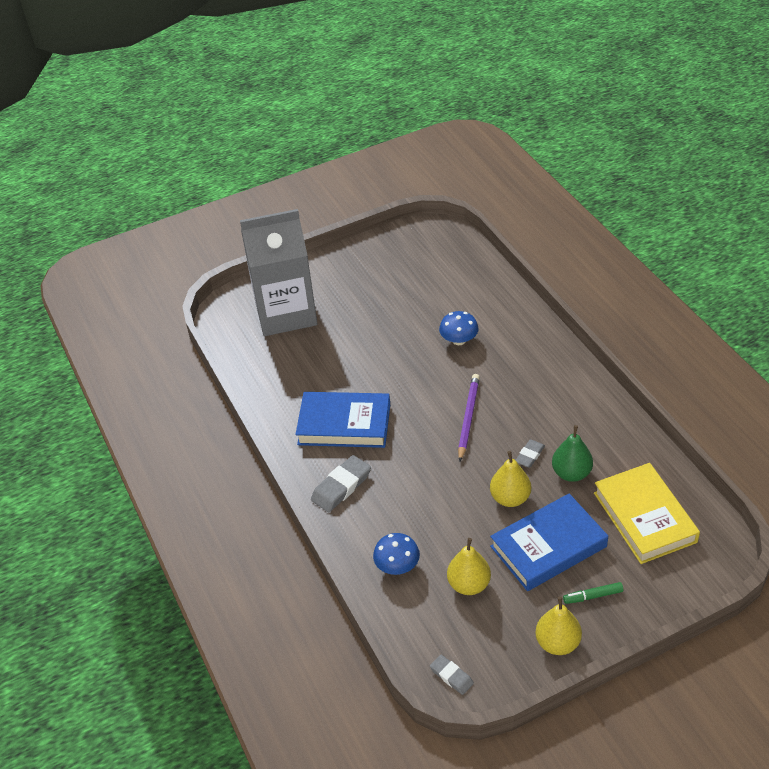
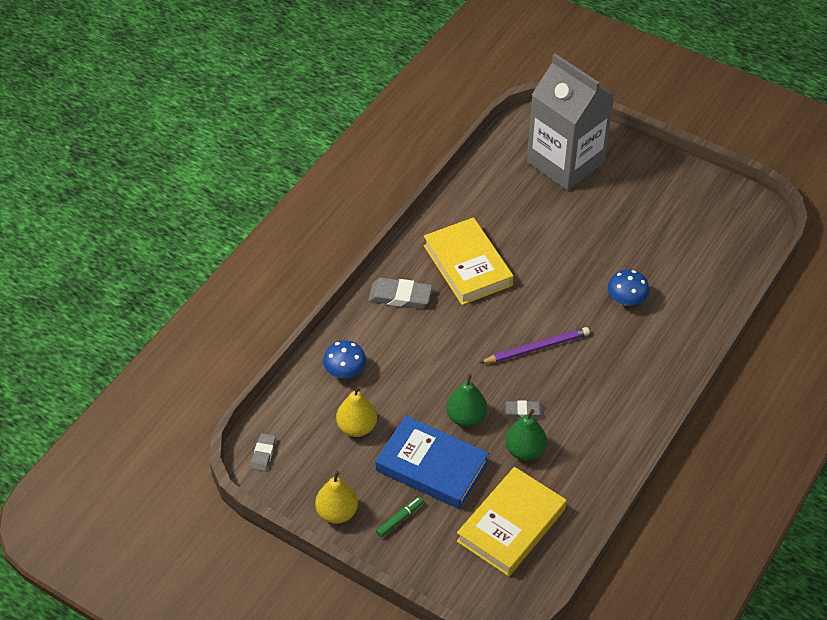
camera: 55 degrees right, 5 degrees up
blue book [295,392,390,448] -> yellow book [424,217,514,305]
yellow pear [490,451,531,507] -> green pear [446,374,487,427]
green marker [563,582,623,604] -> green marker turned 90 degrees clockwise [376,497,424,537]

